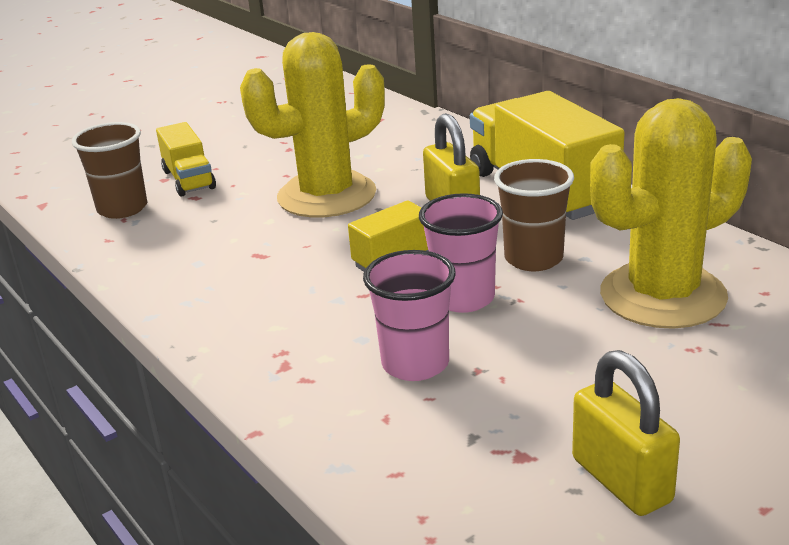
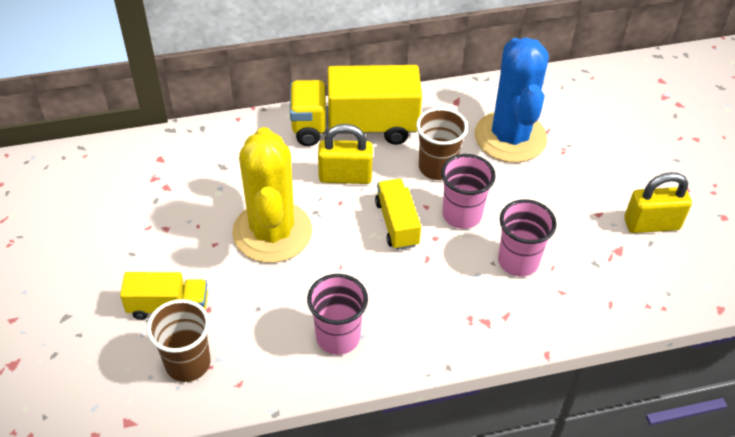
camera: 70 degrees left, 20 degrees up
yellow cactus [590,98,752,329] -> blue cactus [475,37,549,163]
none -> pink cup [307,274,368,355]

